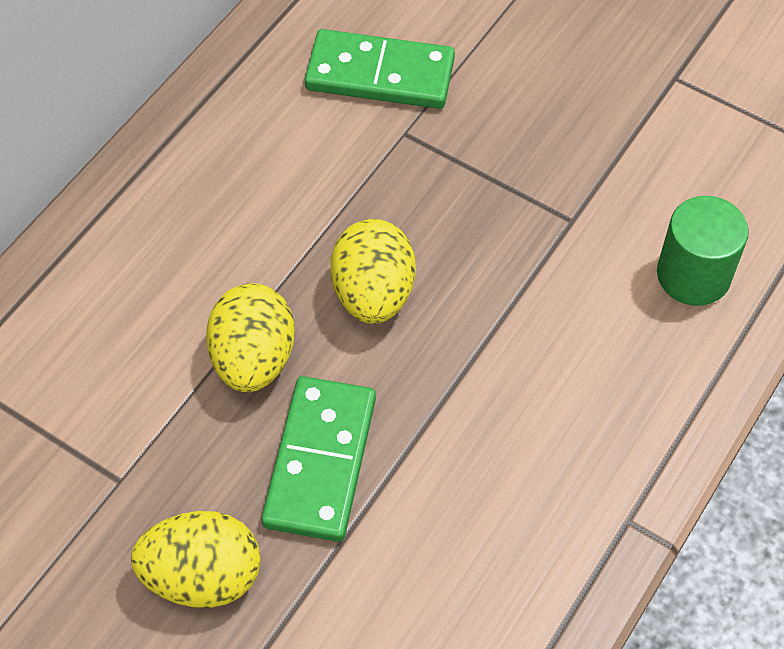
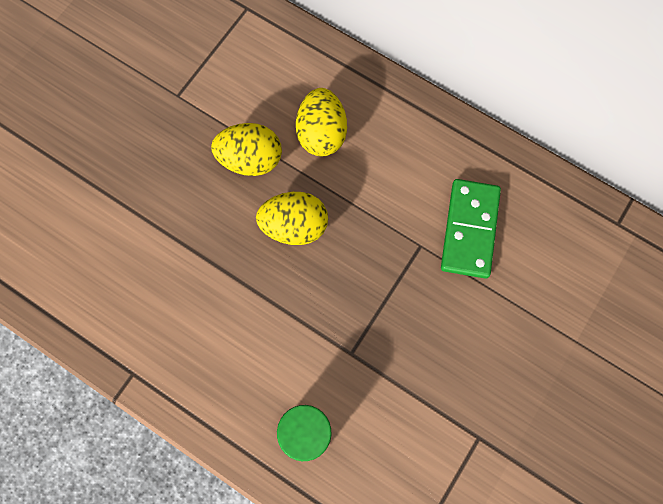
camera: 90 degrees right, 15 degrees up
yellow egg [131,511,261,608] -> yellow egg moved to [296,88,347,156]
green domino [261,376,376,542] -> none

